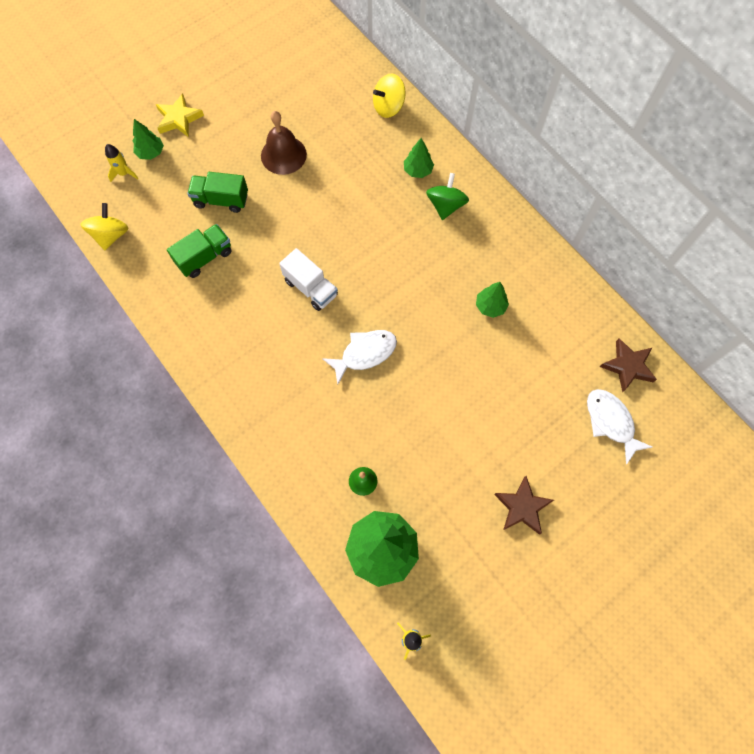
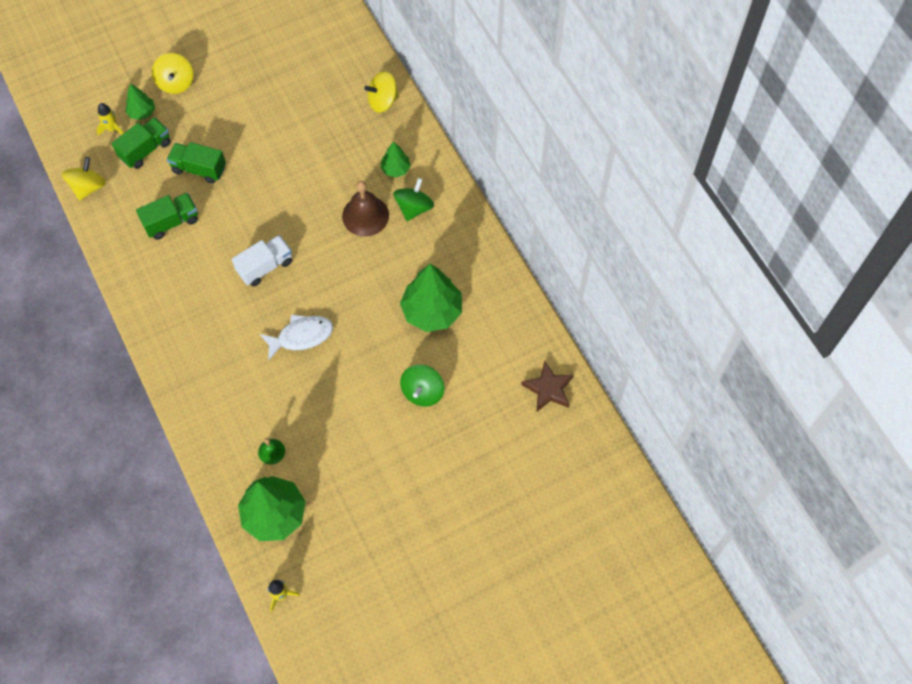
camera: 10 degrees right, 5 degrees down
yellow star [156,93,204,137] -> yellow spinning top [152,53,194,94]
brown bell [261,111,307,175] -> brown bell moved to [342,181,389,237]
white truck [279,248,338,311] -> white truck turned 90 degrees counterclockwise [232,235,292,286]
green tree [476,282,509,318] -> green tree [400,264,462,332], size x1.94
brown star [494,476,554,535] -> none
white fish [587,389,653,465] -> none
none -> green truck [112,117,171,169]
none -> green spinning top [400,365,444,407]

